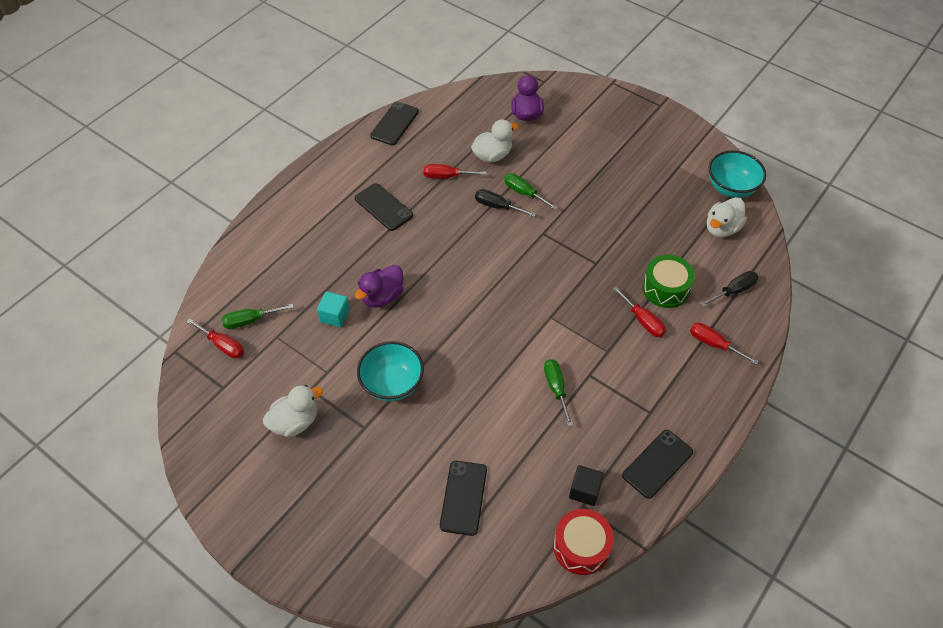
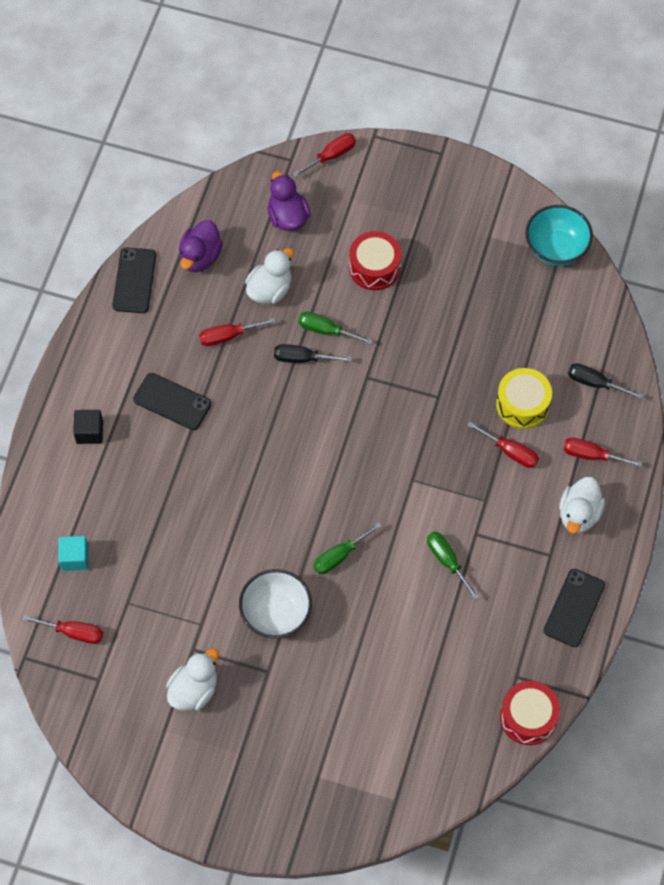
camera: 20 degrees left, 10 degrees up
green screwdriver [222,304,294,329] -> green screwdriver moved to [313,522,382,574]
turquoise cube [317,291,350,327] -> turquoise cube moved to [58,536,89,571]
purple duck [354,265,404,308] -> purple duck moved to [179,220,223,272]
turquoise bowl [357,341,424,401] -> white bowl [239,569,312,638]
black phone [440,461,487,536] -> none
black cube [569,465,604,506] -> black cube moved to [73,410,103,444]
green drum [642,255,695,308] -> yellow drum [496,368,552,429]
black screwdriver [701,271,758,307] -> black screwdriver turned 105 degrees counterclockwise [568,363,644,399]
white duck [707,197,747,237] -> white duck moved to [559,477,605,534]
none -> red screwdriver [293,133,356,178]
none -> red drum [349,231,401,290]

